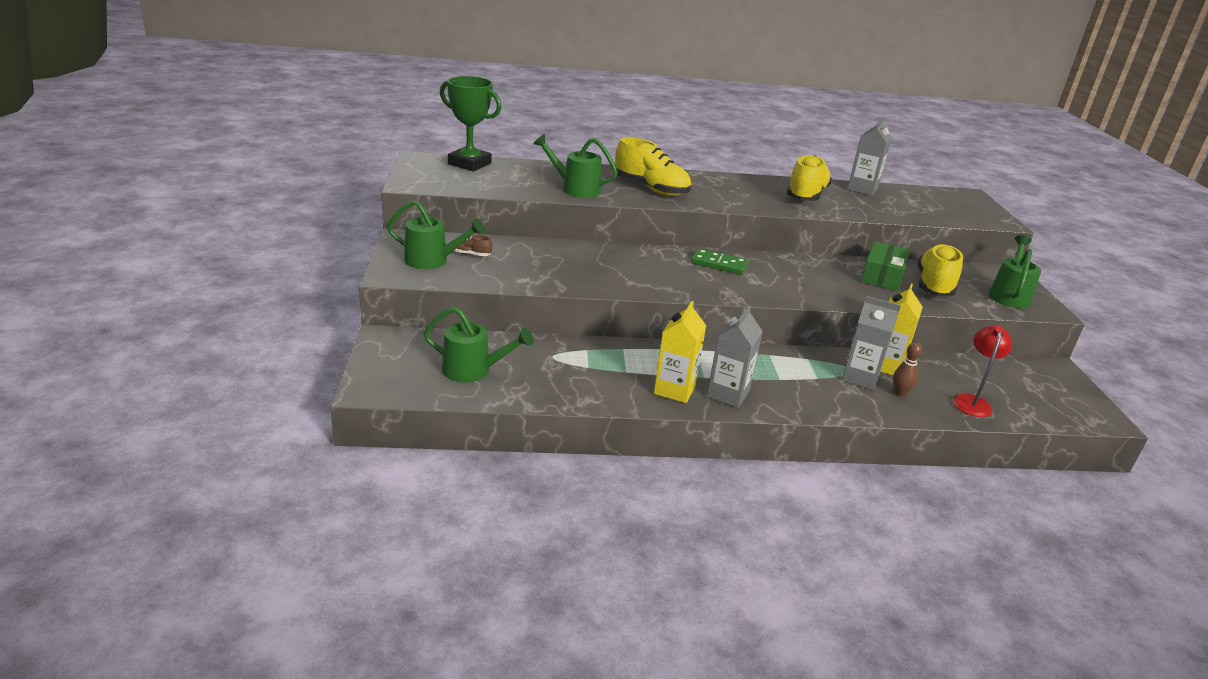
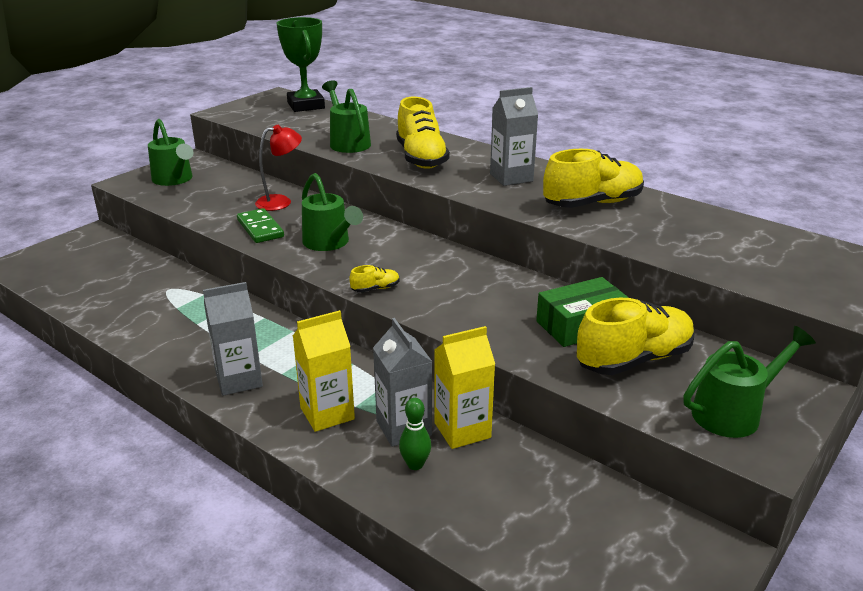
camera: 45 degrees right, 0 degrees up
green watering can [423,307,534,382] -> green watering can moved to [302,173,363,251]
brown shoe [454,235,492,256] -> none
yellow carton [654,301,706,403] -> yellow carton moved to [293,310,355,432]
green domino [691,248,748,275] -> green domino moved to [237,208,284,243]
grey carton [847,118,892,195] -> grey carton moved to [490,87,538,186]
brown bowling pin [893,342,922,397] -> green bowling pin [399,398,431,470]
red lamp [953,326,1012,417] -> red lamp moved to [255,125,302,211]
none -> yellow shoe [349,265,400,292]

